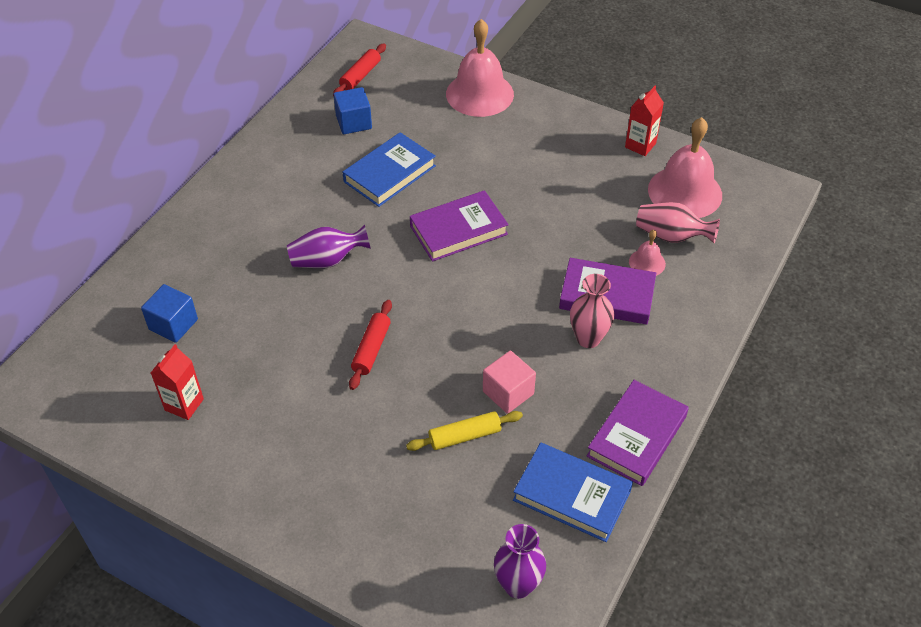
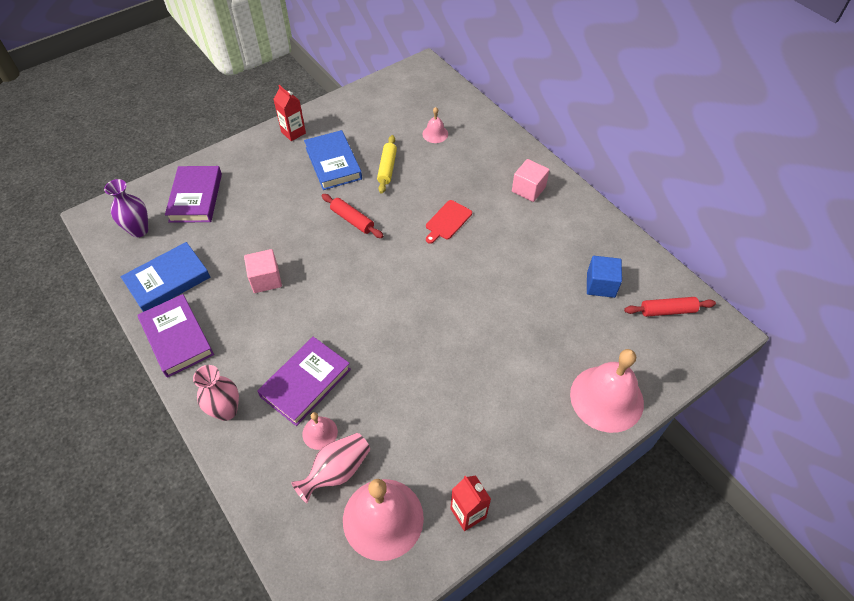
camera: 115 degrees right, 5 degrees up
blue cube [141,284,198,343] -> pink bell [423,107,448,143]
red carton [151,344,204,420] -> red carton moved to [273,85,306,141]
purple vase [287,224,371,268] -> red cutting board [426,200,472,244]
red rolling pin [333,43,386,96] -> red rolling pin turned 60 degrees counterclockwise [624,297,716,317]
blue book [343,132,436,207] -> blue book moved to [304,130,362,190]
yellow rolling pin [406,411,523,451] -> yellow rolling pin moved to [377,135,397,194]
purple book [410,190,509,262] -> purple book moved to [165,166,222,223]
pink vase [570,274,614,348] -> pink vase moved to [193,365,239,421]
none -> pink cube [512,159,549,202]

